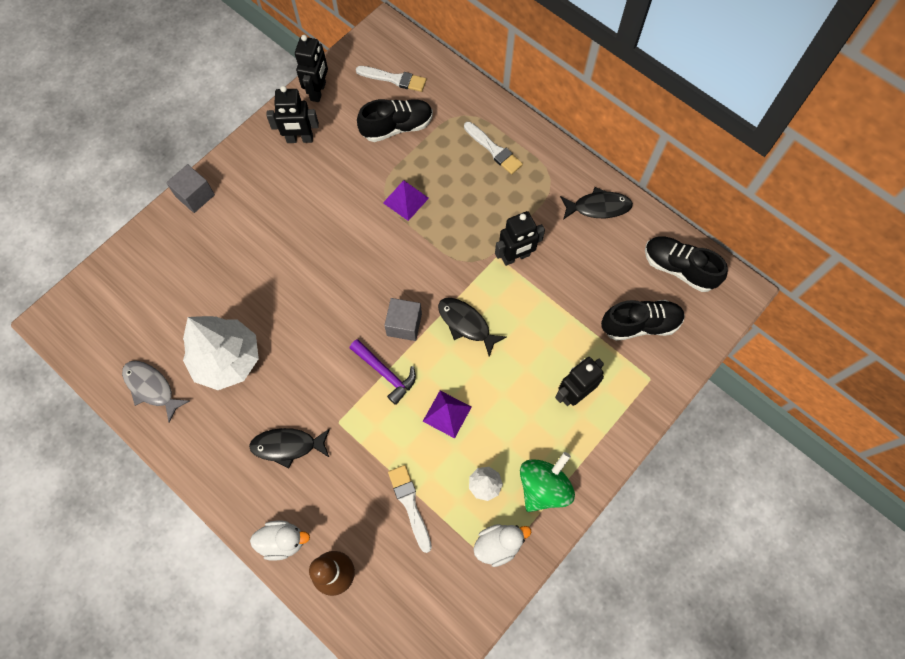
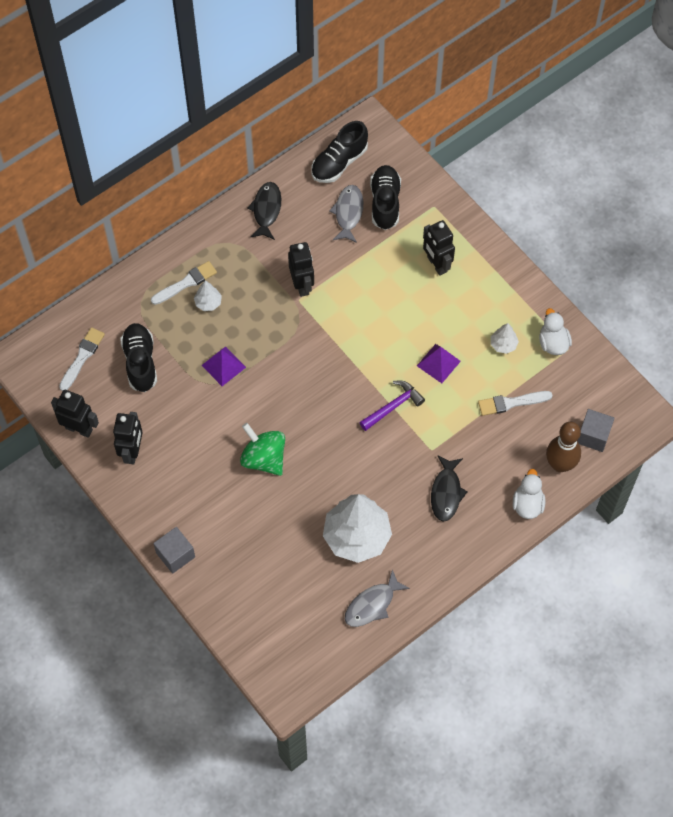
camera: 80 degrees left, 5 degrees down
grey cube [384,298,422,341] -> grey cube moved to [577,409,615,452]
black fish [438,298,506,357] -> none
green spinning top [520,452,575,512] -> green spinning top moved to [240,423,285,476]
none -> white tree [194,281,222,311]
none -> grey fish [329,185,363,243]

